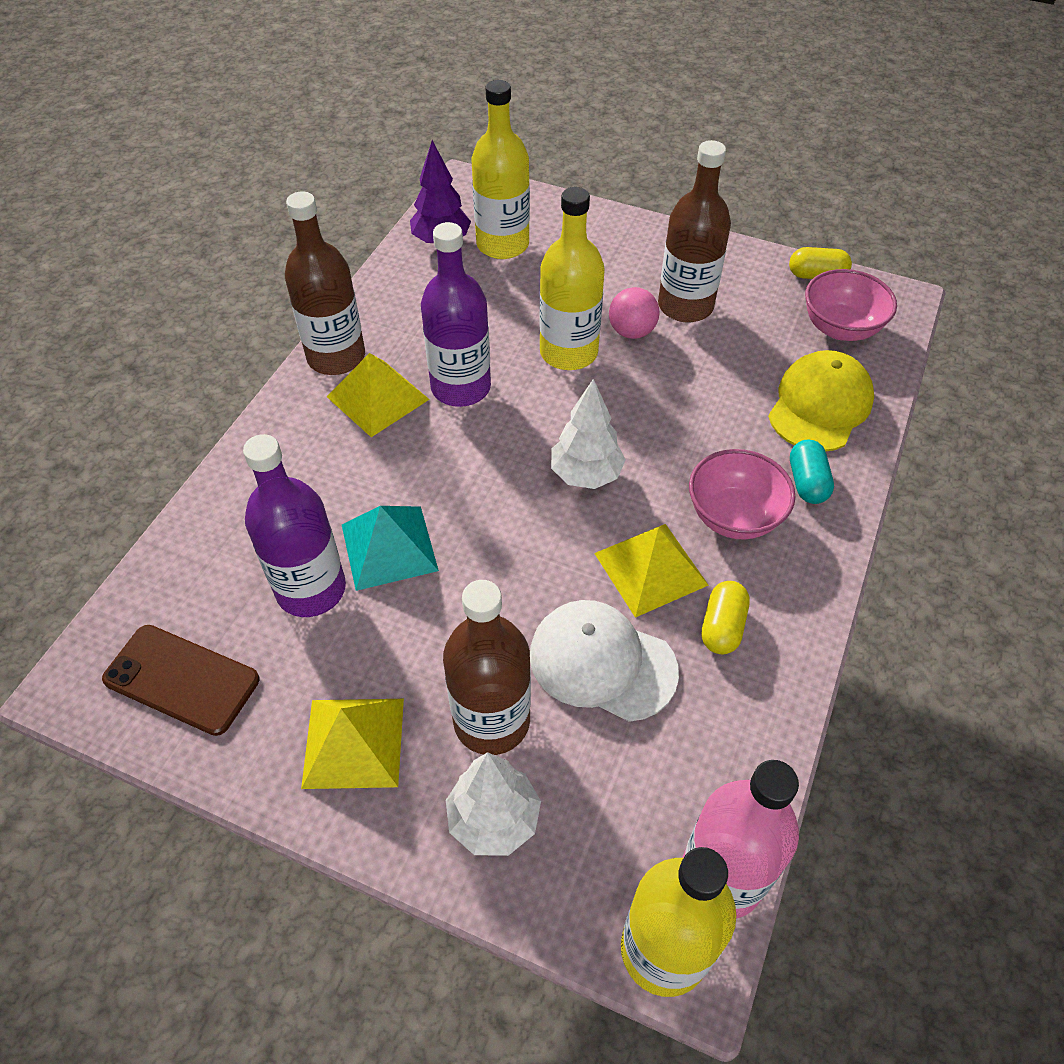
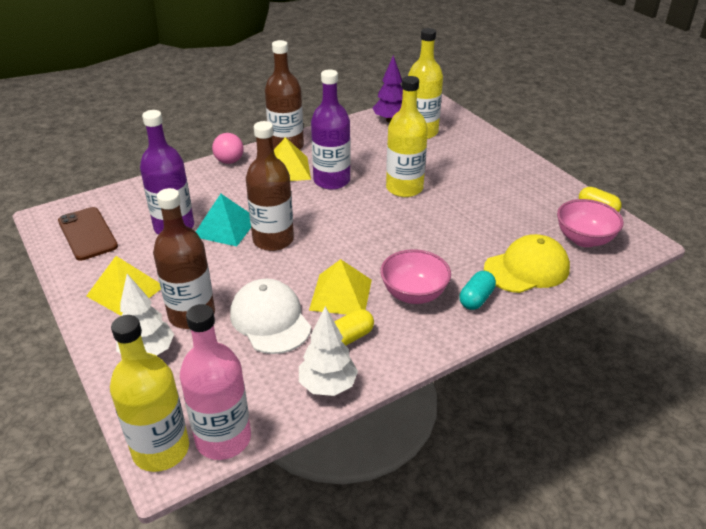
camera: 35 degrees right, 15 degrees down
white tree [551,379,626,489] -> white tree moved to [299,306,358,396]
pink ball [609,287,660,339] -> pink ball moved to [212,133,244,164]
brown bottle [658,140,731,322] -> brown bottle moved to [246,121,294,251]

